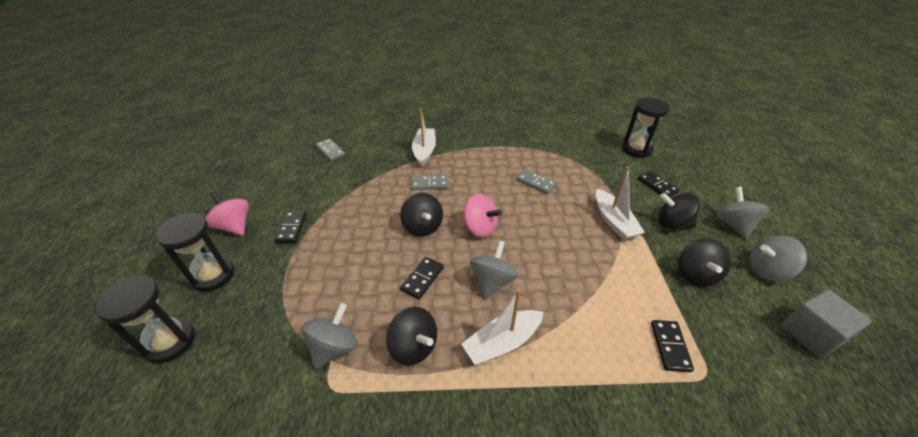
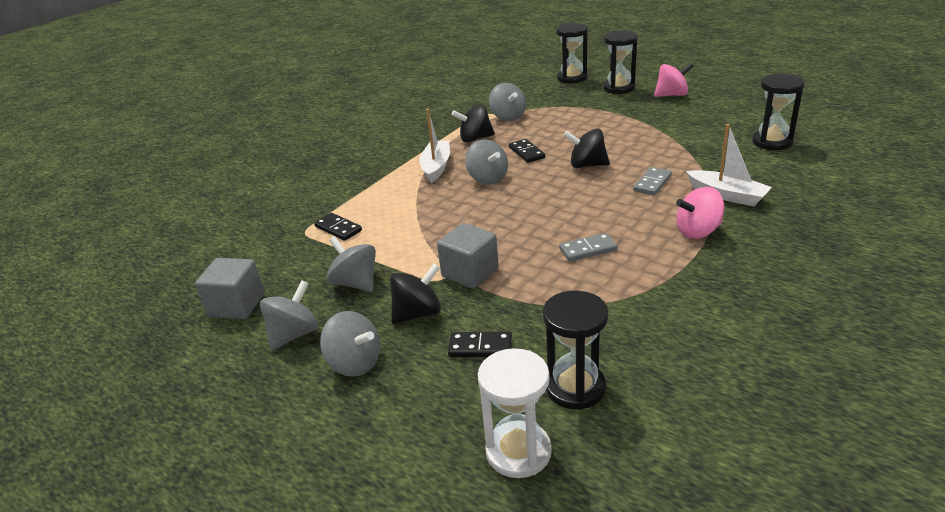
camera: 130 degrees right, 10 degrees down
black domino [275,211,307,243] -> none
grey domino [316,138,345,161] -> black hourglass [752,74,805,150]
pink spinning top [463,194,502,237] -> pink spinning top moved to [676,187,724,239]
white boat [596,167,645,240] -> grey cube [437,223,499,289]
black spinning top [679,239,731,287] -> grey spinning top [327,236,376,292]
none -> white hourglass [477,348,552,478]

